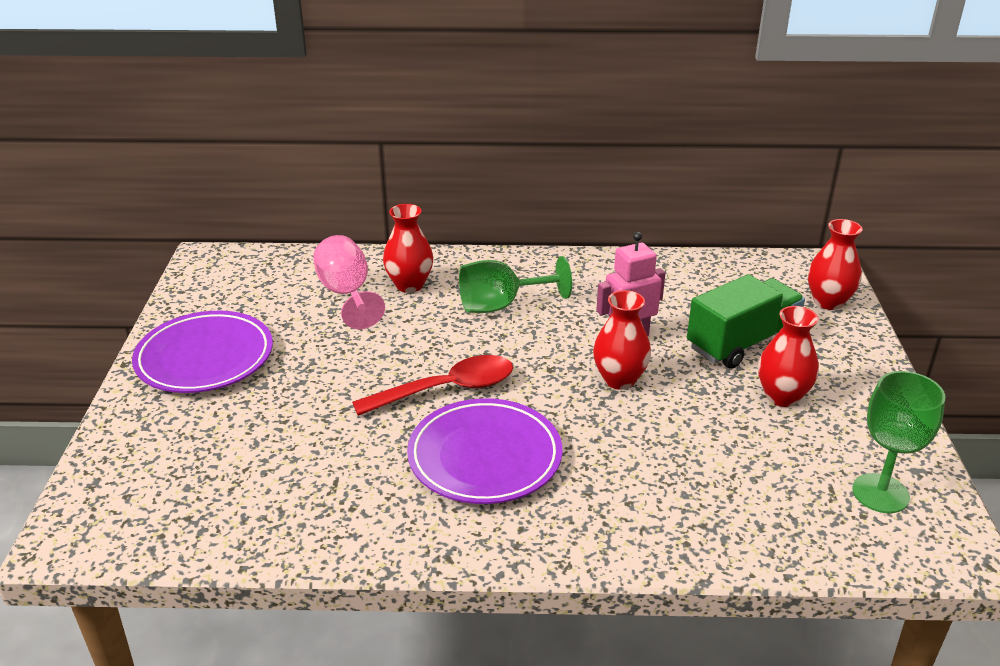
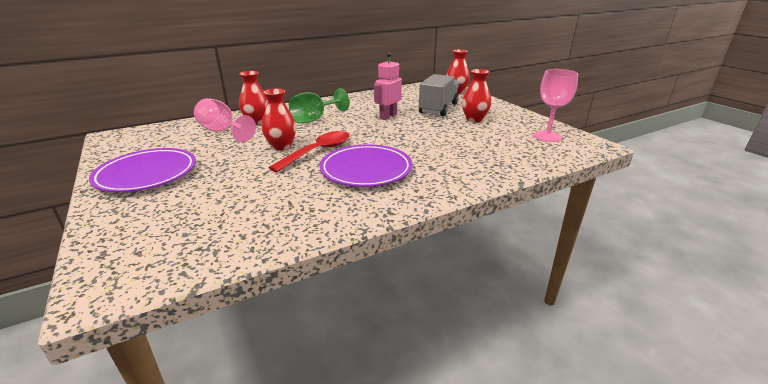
camera: 30 degrees left, 5 degrees down
red vase [593,290,651,390] -> red vase moved to [262,89,296,151]
green truck [687,274,805,369] -> grey truck [419,74,459,116]
green goblet [852,371,945,513] -> pink goblet [534,69,578,142]

